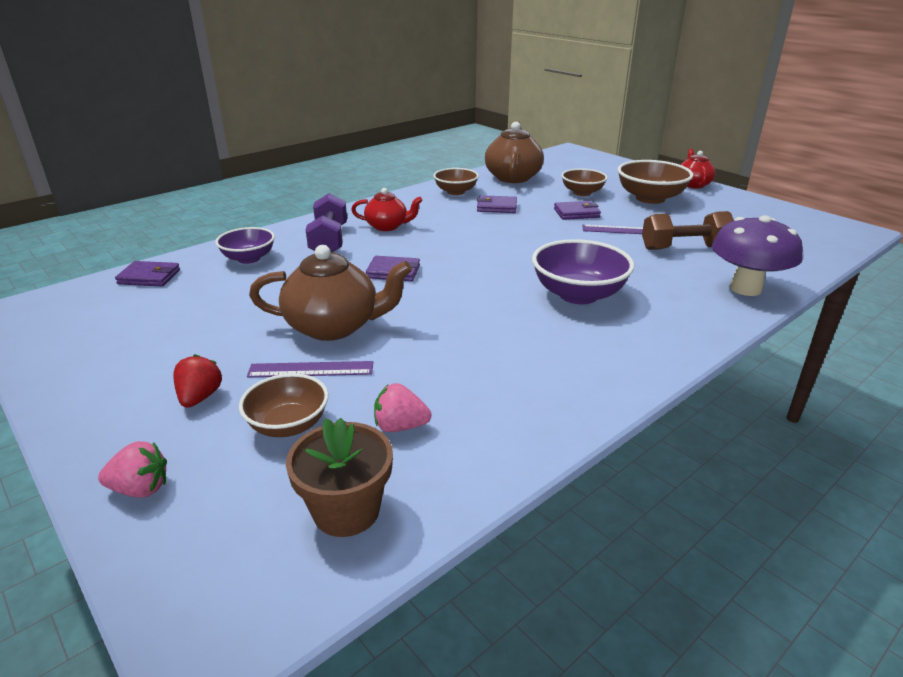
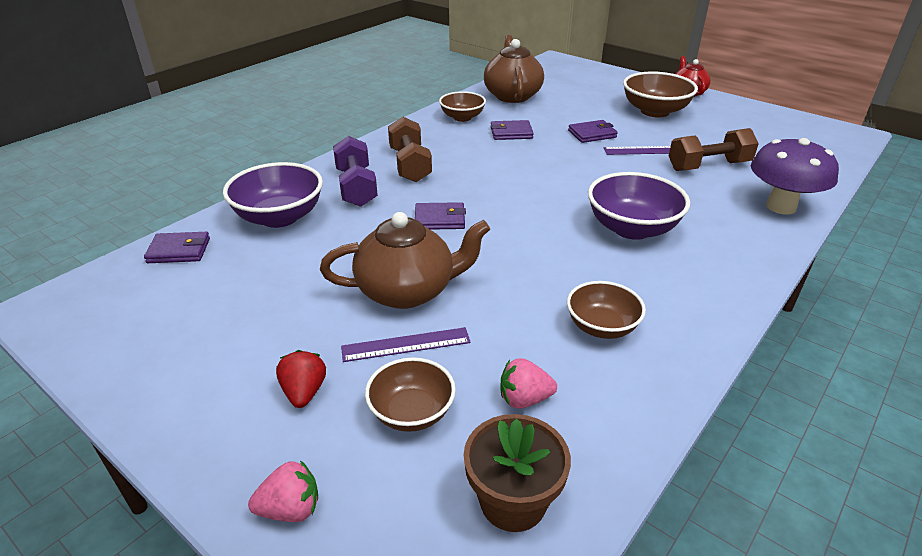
camera: 10 degrees left, 5 degrees up
purple bowl [215,227,275,264] -> purple bowl [223,162,323,228], size x1.56
red teapot [351,188,423,231] -> brown dumbbell [388,117,432,182]
brown bowl [561,169,608,196] -> brown bowl moved to [567,281,646,339]

